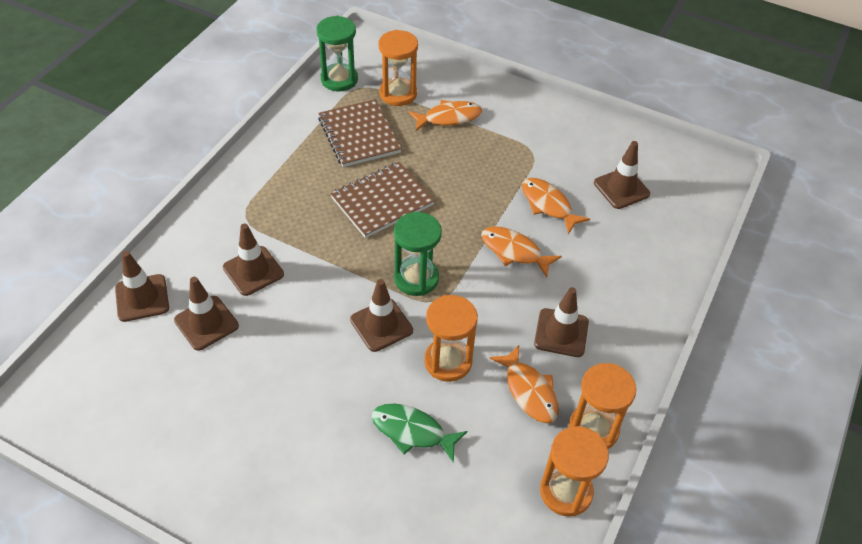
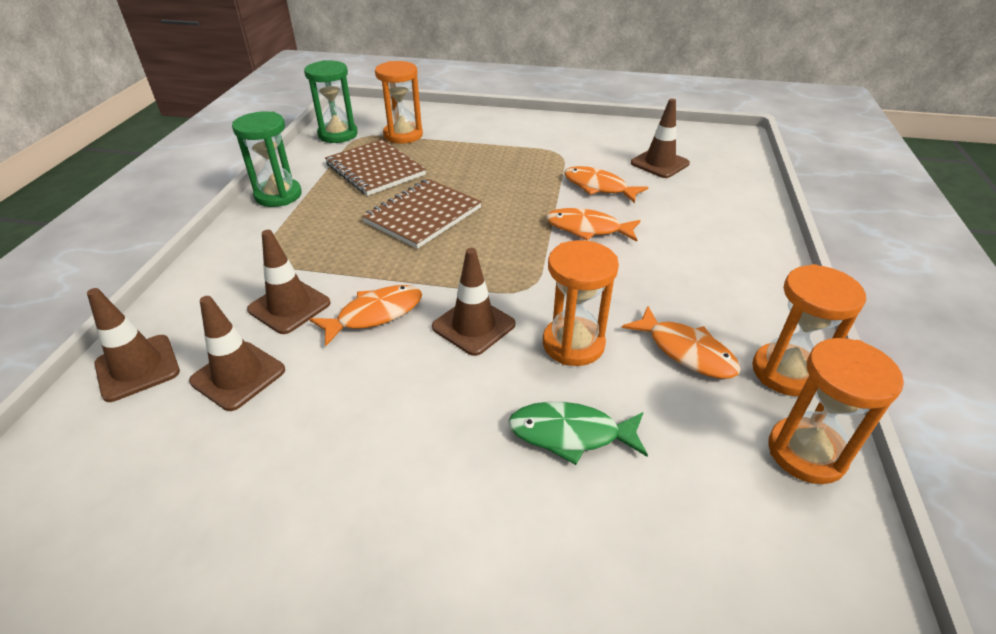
camera: 15 degrees left, 10 degrees down
green hourglass [394,212,442,296] -> green hourglass moved to [232,112,301,207]
orange fish [409,100,482,131] -> orange fish moved to [310,285,422,346]
brown traffic cone [534,287,589,357] -> none

